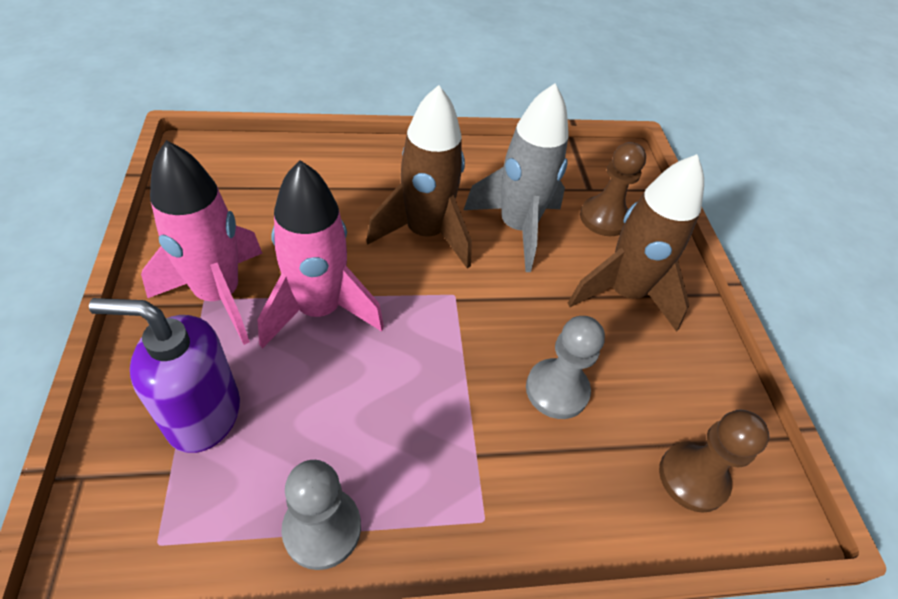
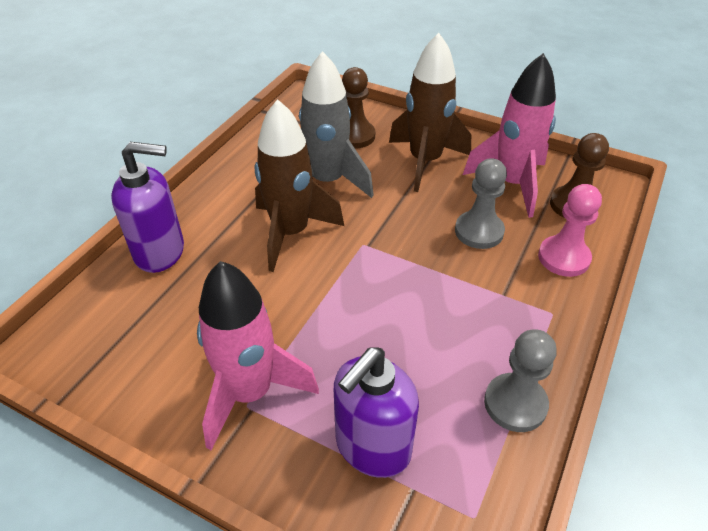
camera: 50 degrees left, 5 degrees down
pink rocket [257,160,384,348] -> pink rocket moved to [463,53,556,218]
none -> purple soap dispenser [111,142,184,273]
none -> pink pawn [538,184,602,277]

